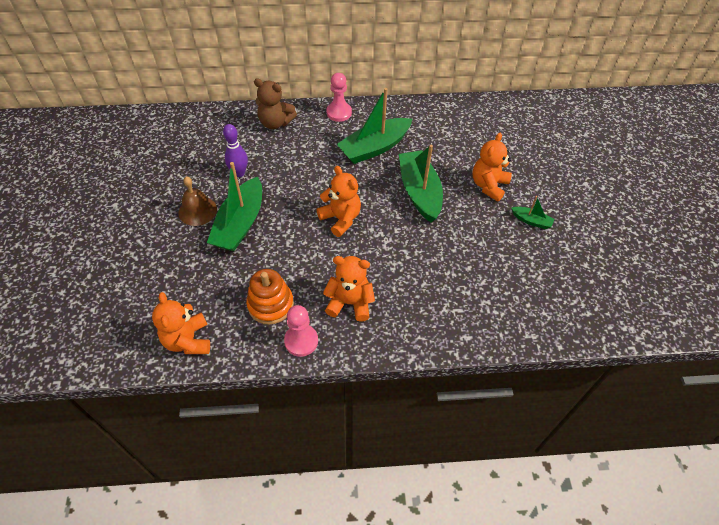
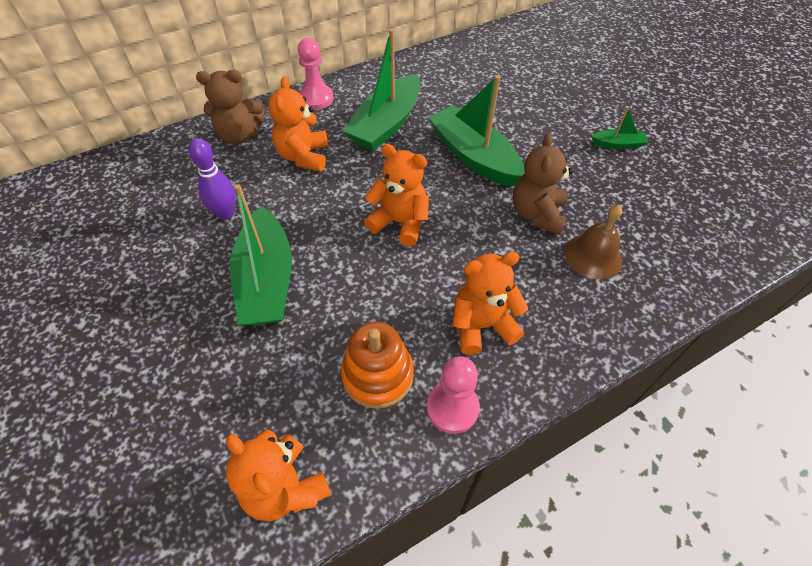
camera: 25 degrees left, 0 degrees up
brown bell [179,176,217,226] -> brown bell moved to [565,205,622,279]
orange teddy bear [473,133,512,202] -> orange teddy bear moved to [269,76,328,172]
none -> brown teddy bear [513,133,574,235]

